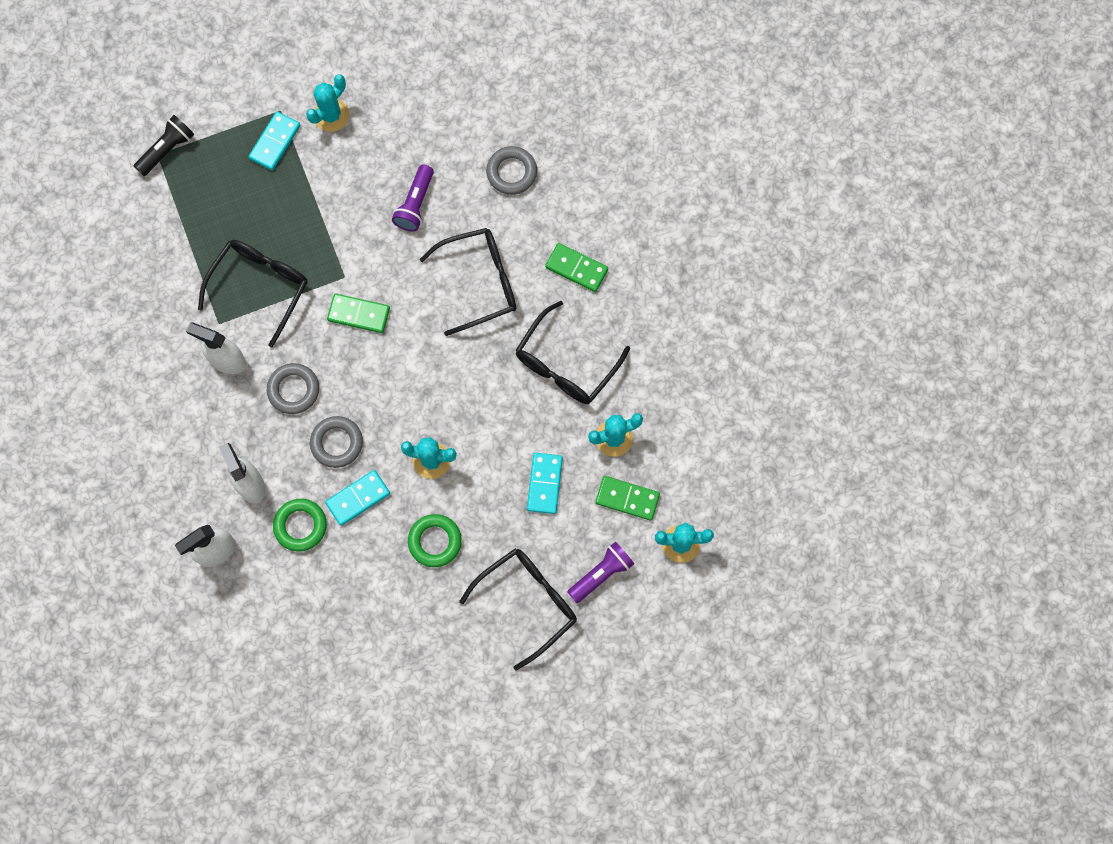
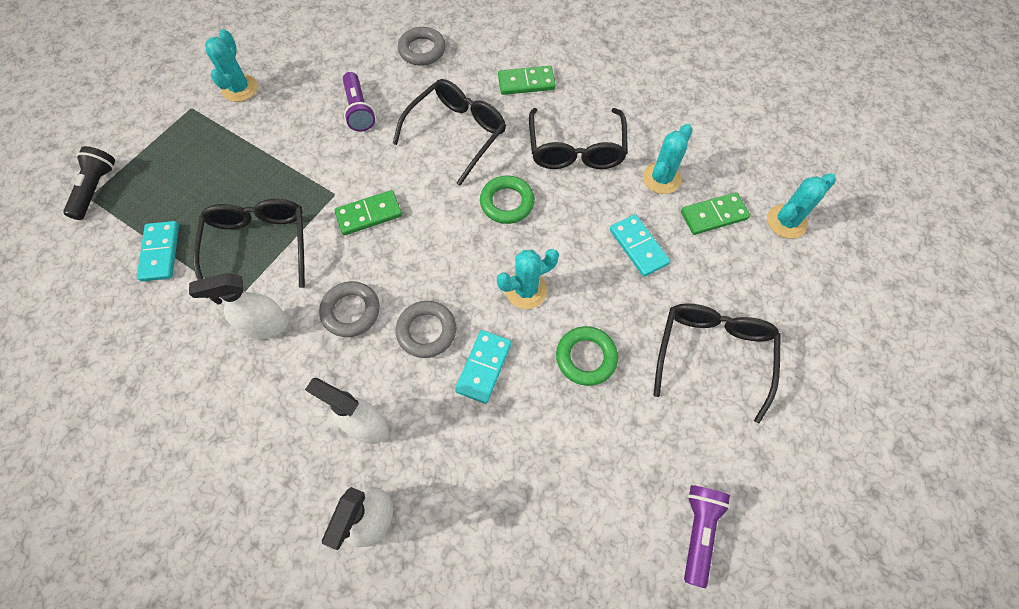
camera: 35 degrees left, 10 degrees down
turquoise domino [249,112,301,170] -> turquoise domino moved to [137,221,179,282]
green ring [273,499,327,552] -> green ring moved to [480,175,535,224]
purple flashlight [567,542,634,603] -> purple flashlight moved to [684,485,730,588]

